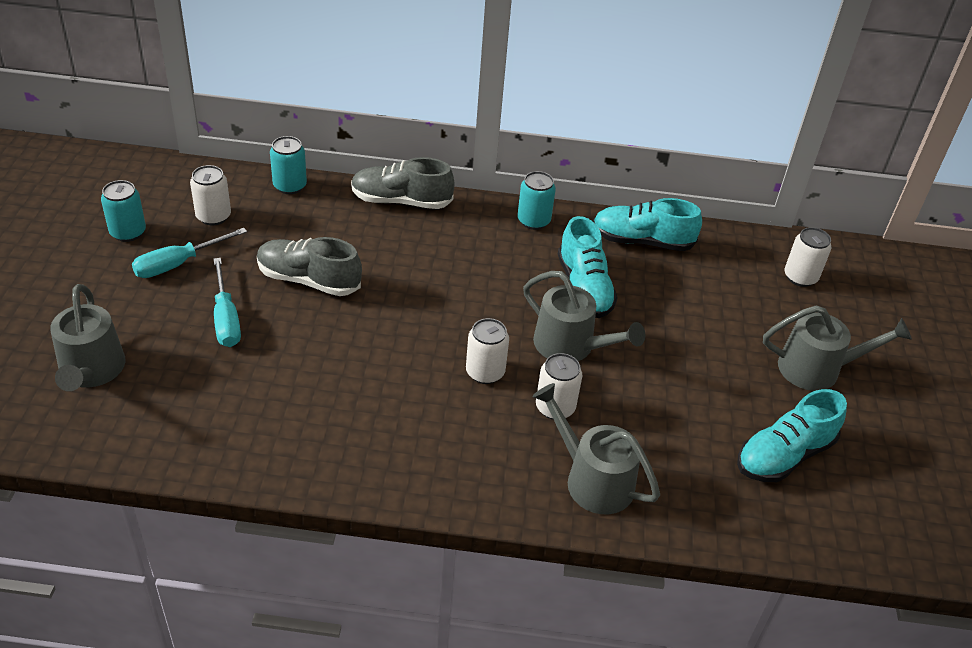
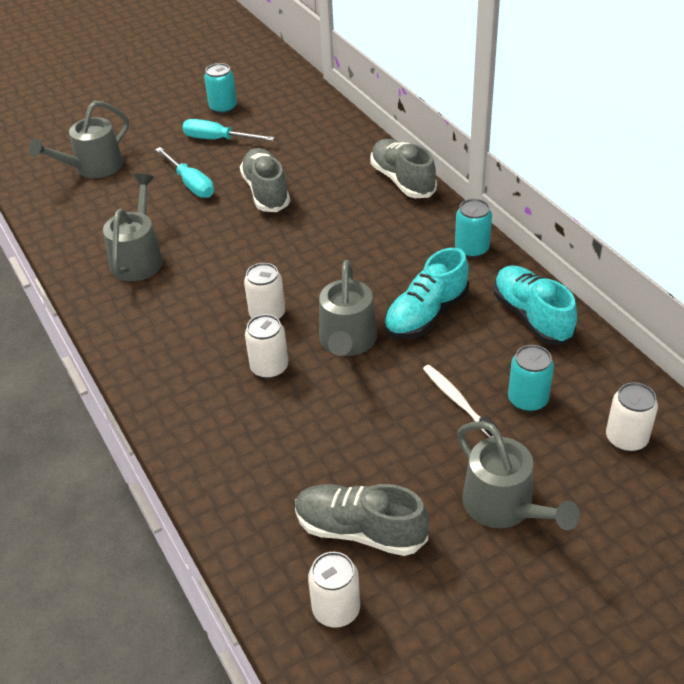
camera: 60 degrees right, 0 degrees up
white can [190,165,231,226] -> white can moved to [308,552,360,628]
turquoise screwdriver [214,258,241,347] -> turquoise screwdriver turned 75 degrees counterclockwise [155,147,214,198]
turquoise can [270,136,307,194] -> turquoise can moved to [508,345,554,412]
grey watering can [532,383,660,514] -> grey watering can moved to [103,174,163,281]
turquoise shoe [737,389,847,482] -> grey shoe [295,484,429,556]
none -> white toothbrush [423,365,498,438]

